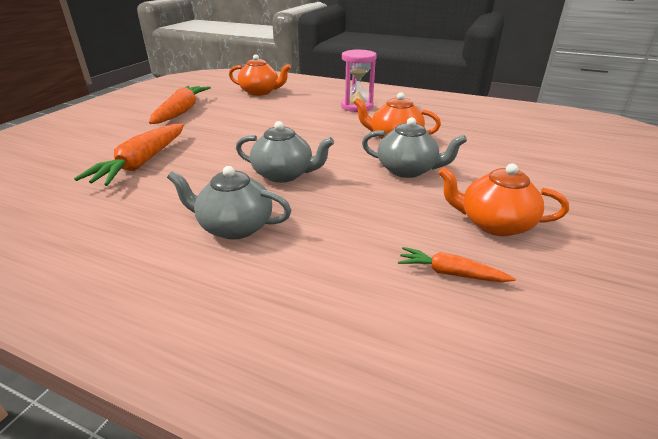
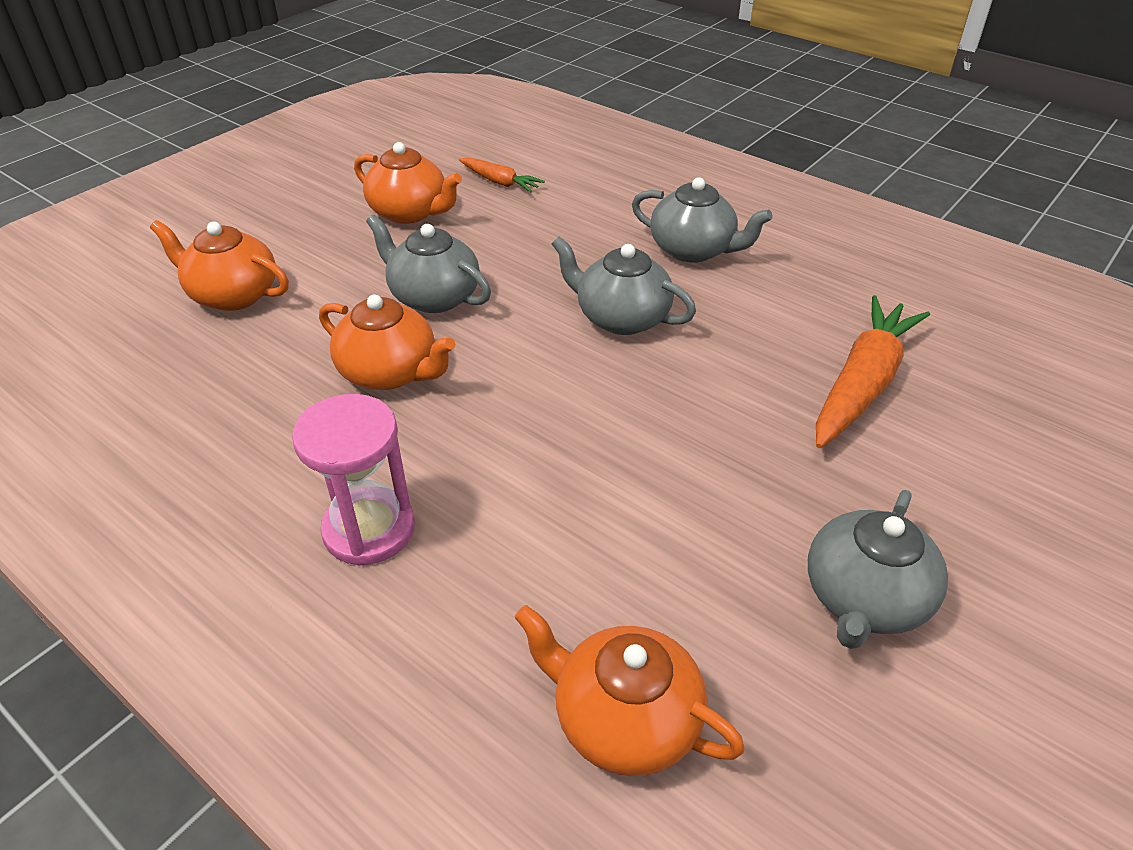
camera: 165 degrees left, 10 degrees up
orange carrot [149,86,211,124] -> grey teapot [808,490,948,649]
none -> orange teapot [150,220,289,311]

